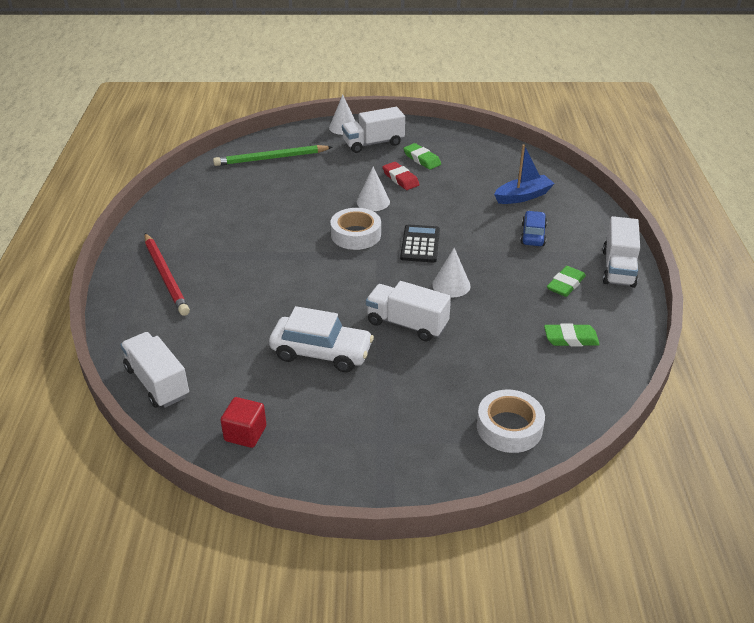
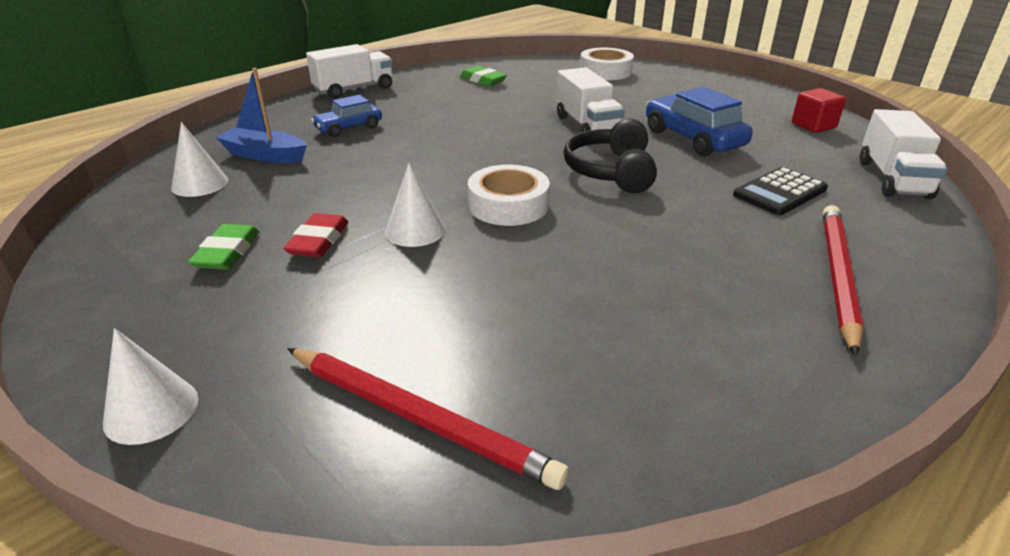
camera: 135 degrees left, 5 degrees down
green pencil [213,145,333,166] -> red pencil [287,348,569,490]
white car [269,306,374,372] -> blue car [646,87,753,157]
white truck [342,107,405,153] -> none
black calculator [400,224,440,263] -> black calculator moved to [733,167,828,215]
white cone [432,248,471,297] -> white cone moved to [171,122,228,197]
green eraser [547,266,586,297] -> none
none -> black headphones [564,119,657,193]

